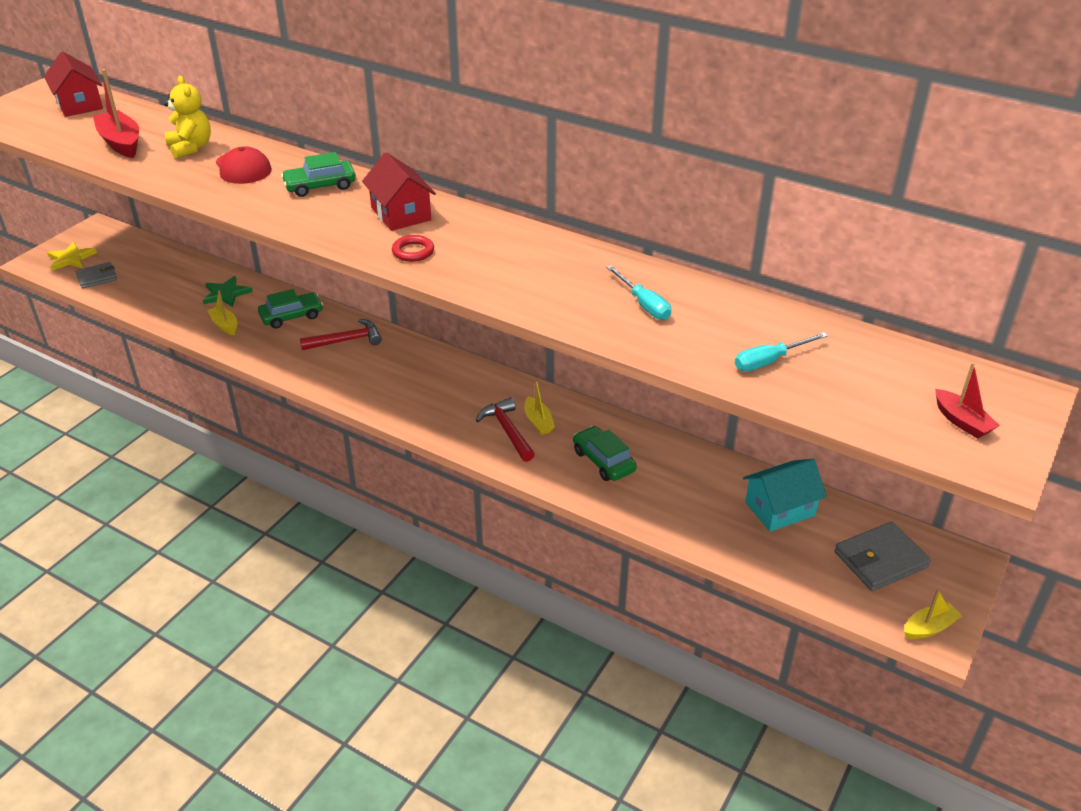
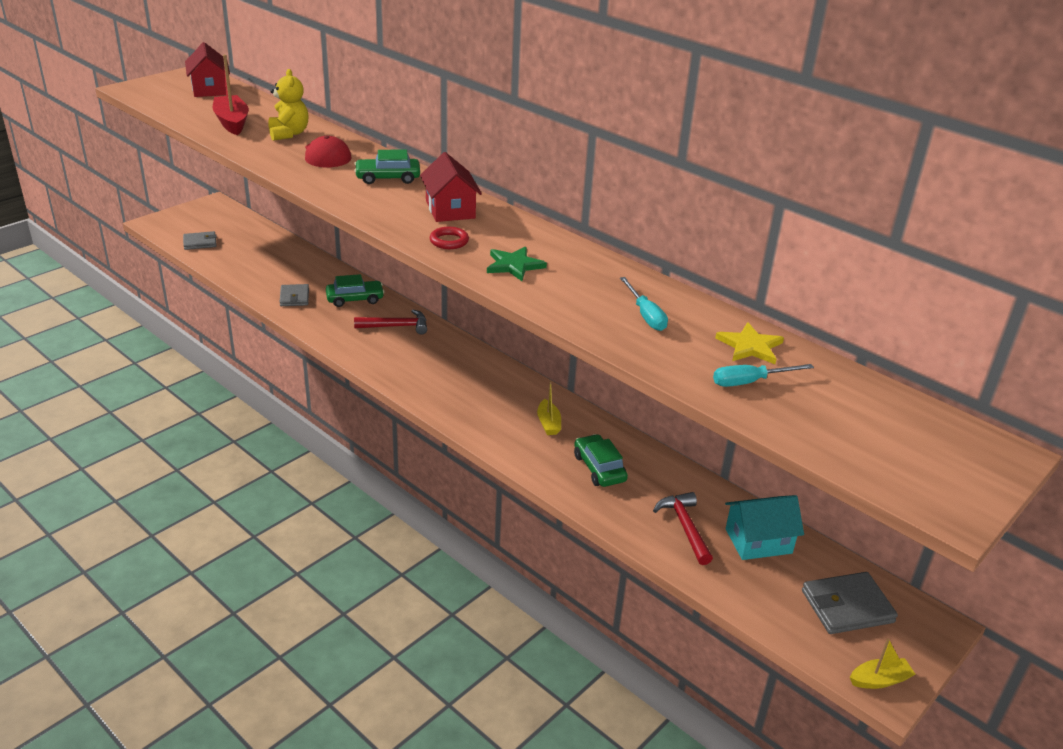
camera: 10 degrees right, 5 degrees down
yellow star [47,242,97,271] -> yellow star moved to [715,322,784,364]
green star [203,276,253,307] -> green star moved to [487,246,547,281]
yellow boat [207,290,237,335] -> grey wallet [280,284,309,306]
red hammer [476,397,535,462] -> red hammer moved to [653,492,713,565]
red boat [935,362,1000,439] -> none

